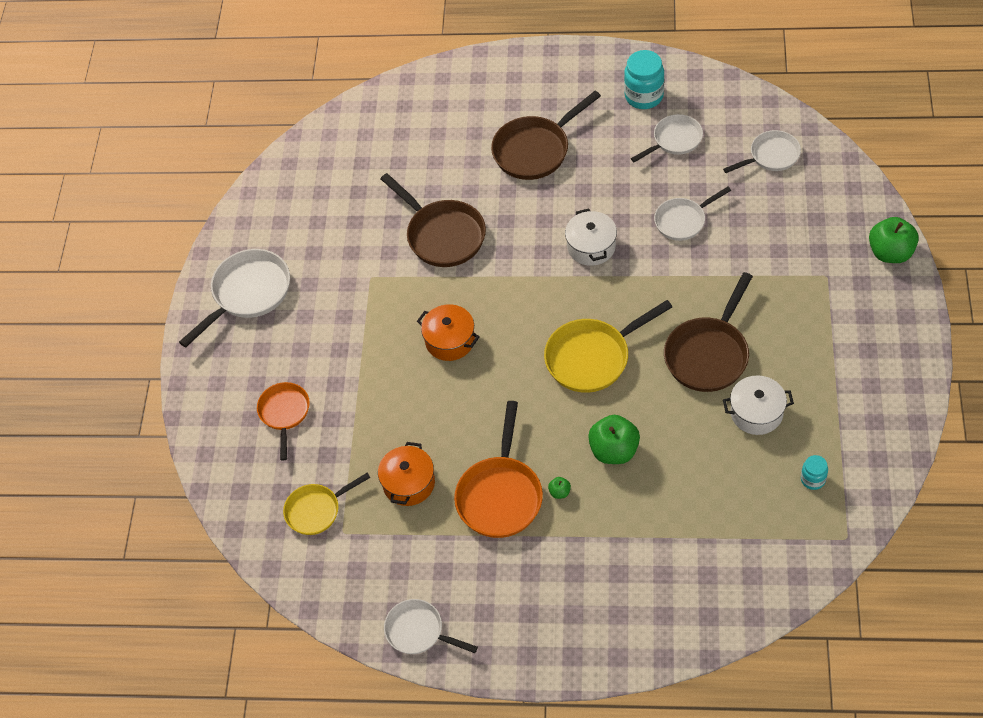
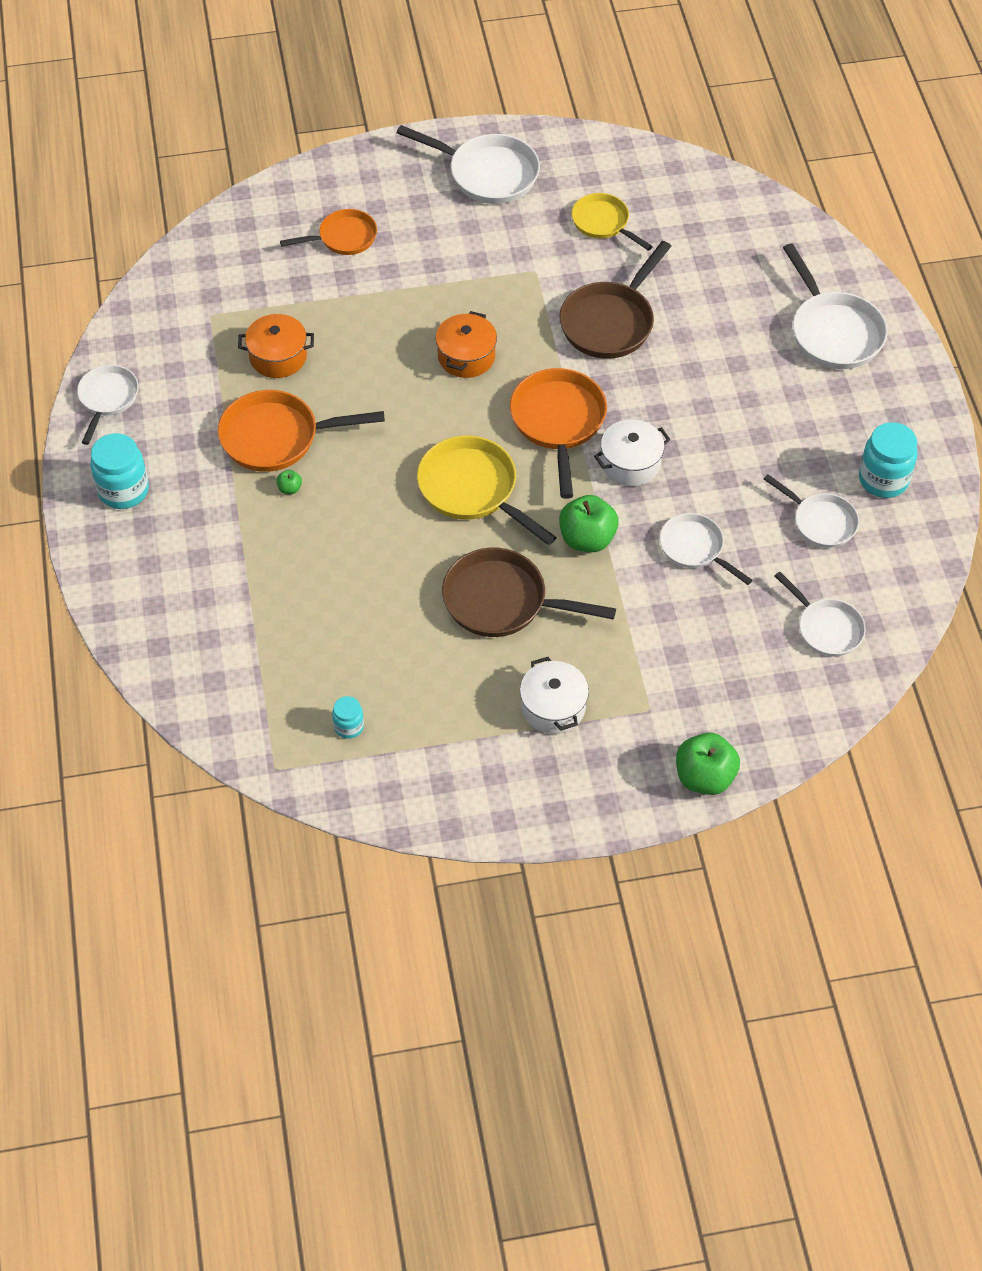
camera: 70 degrees right, 0 degrees up
yellow pan [283,473,370,535] -> yellow pan moved to [572,193,653,251]
brown pan [491,91,601,180] -> none
green apple [588,415,640,464] -> green apple moved to [559,495,619,552]
white pot [723,375,794,435] -> white pot moved to [520,657,589,734]
none -> turquoise jar [90,433,149,509]
none -> orange pan [510,368,607,499]
none -> white pan [783,243,888,369]

